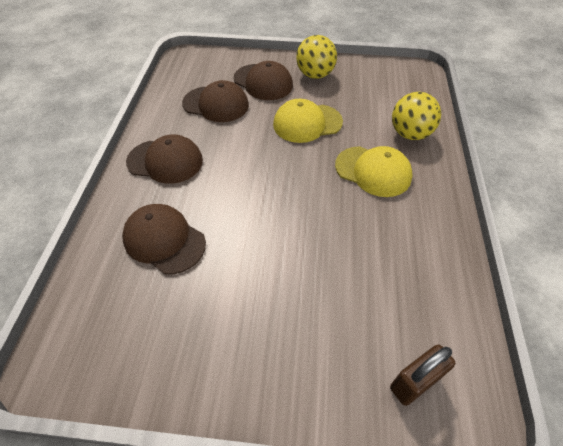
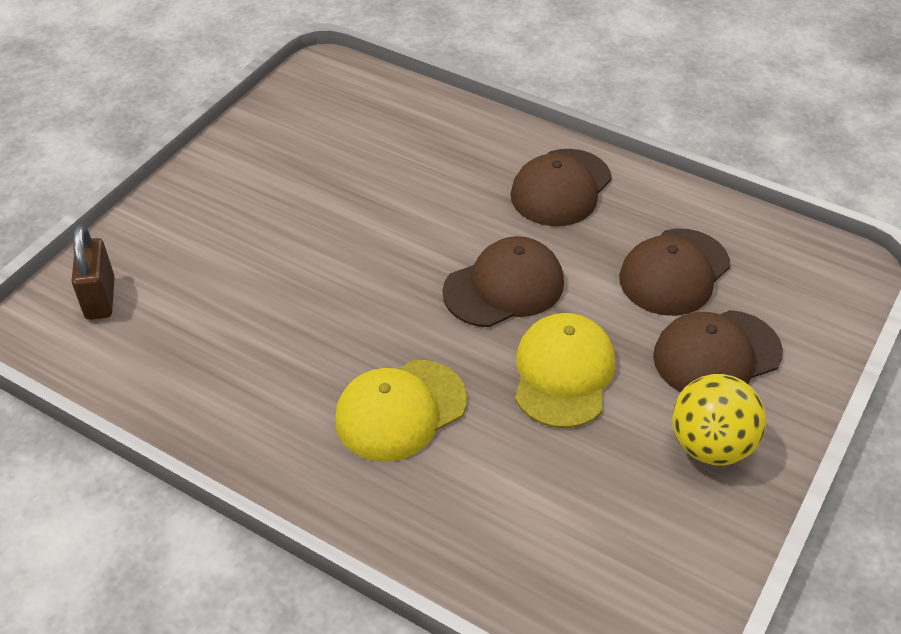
camera: 115 degrees right, 5 degrees down
brown cap [122,204,206,274] -> brown cap moved to [442,236,564,327]
yellow ball [392,92,441,140] -> none

